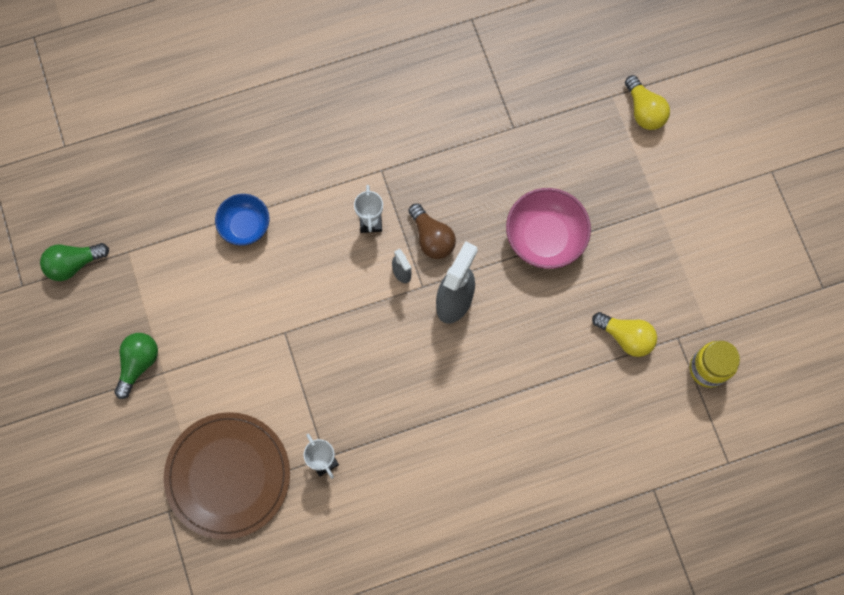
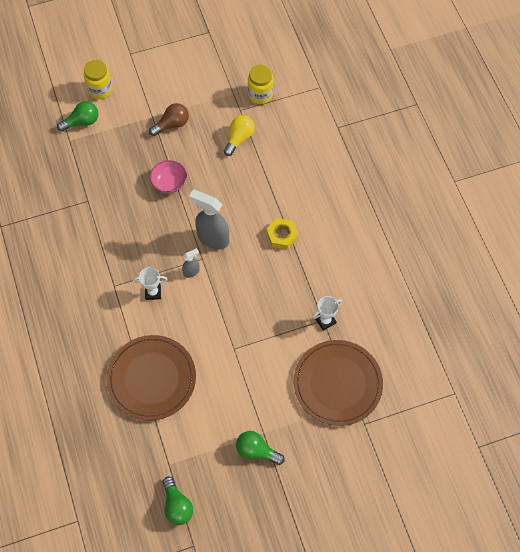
camera: 90 degrees left, 10 degrees down
blue bowl [215,194,269,246] -> brown plate [107,335,196,421]
brown light bulb [409,203,456,259] -> brown light bulb moved to [149,103,189,136]
pink bowl [506,188,591,269] -> pink bowl [150,160,187,193], size x0.65
yellow light bulb [625,75,670,130] -> green light bulb [57,101,98,132]
none -> yellow jar [84,60,113,99]
none -> yellow nut [266,218,298,250]

